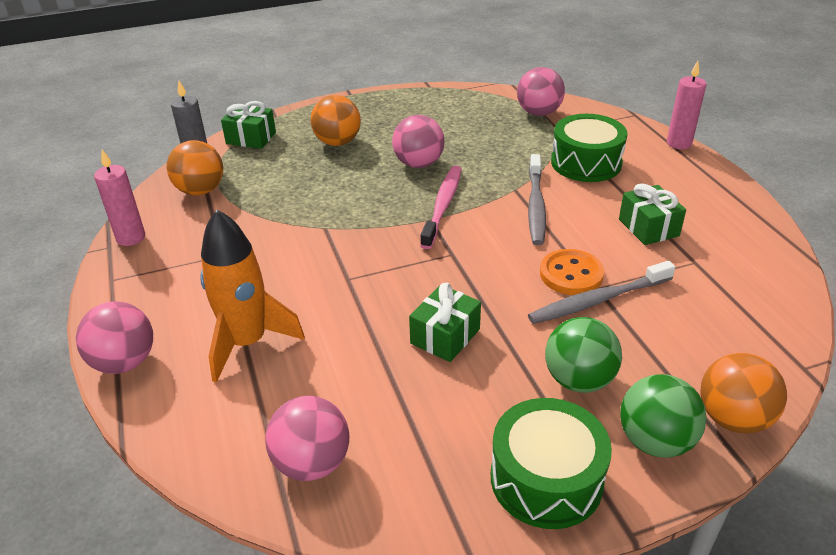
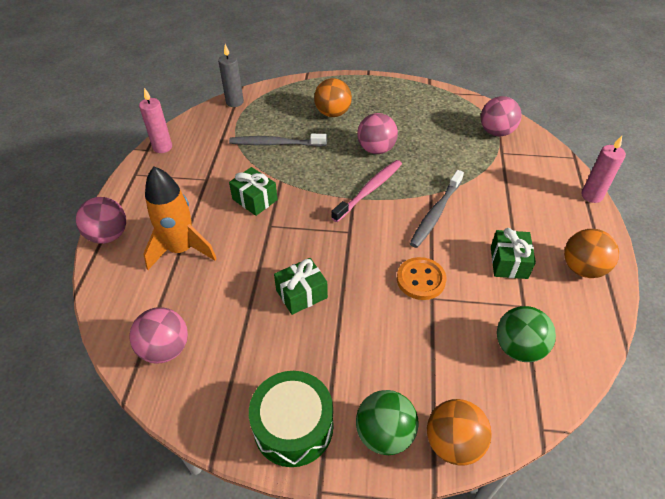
camera: 25 degrees right, 10 degrees up
orange ball [167,140,223,195] -> orange ball moved to [564,229,619,278]
green gift [221,101,276,149] -> green gift moved to [229,167,278,216]
grey toothbrush [528,261,675,324] -> grey toothbrush moved to [229,134,327,147]
green ball [545,317,622,393] -> green ball moved to [497,306,556,362]
green drum [551,114,628,182] -> none

